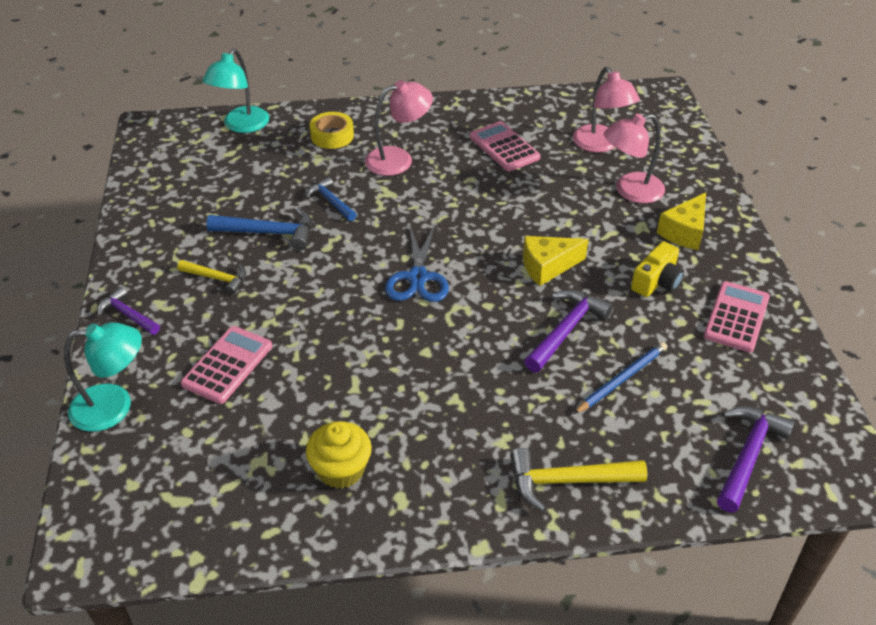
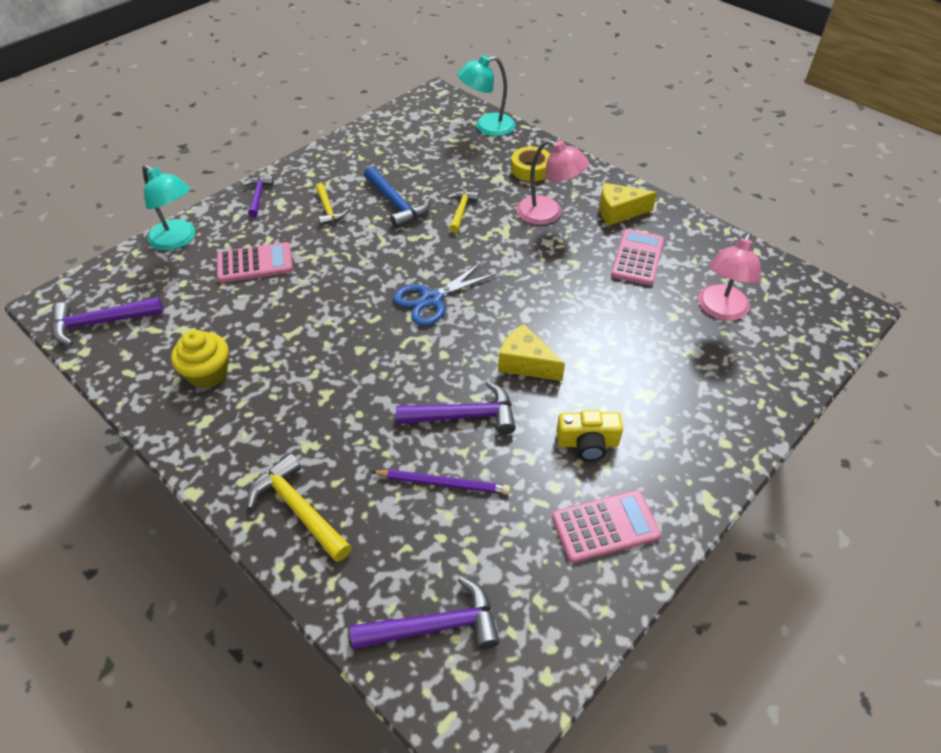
camera: 50 degrees right, 5 degrees up
blue hammer [306,177,357,221] -> yellow hammer [447,191,479,233]
blue pencil [574,342,667,414] -> purple pencil [371,469,510,495]
pink lamp [604,114,665,203] -> none
yellow cheese [657,192,706,250] -> yellow cheese moved to [600,183,657,226]
none -> purple hammer [52,297,163,345]

